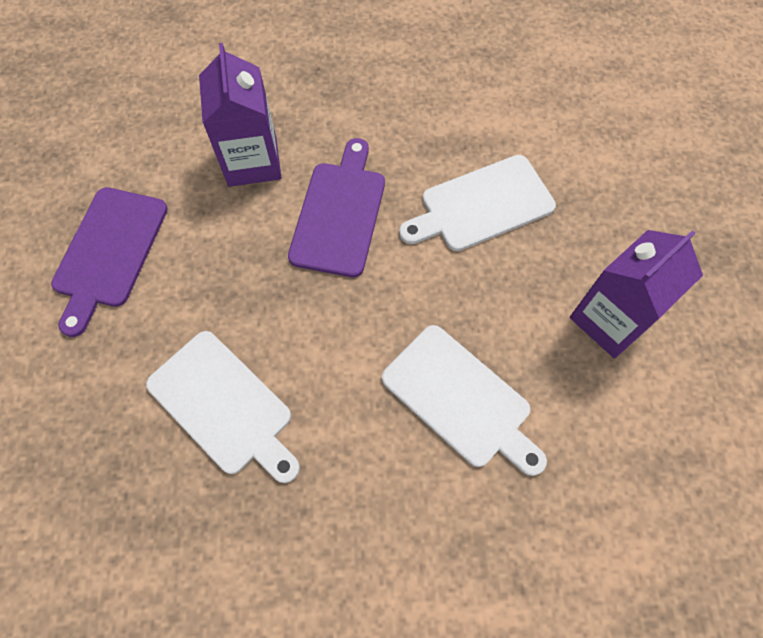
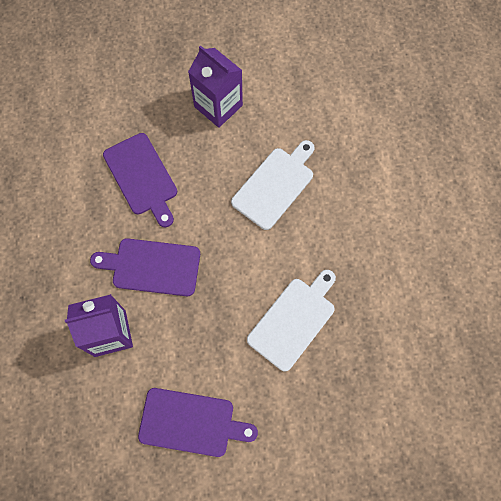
camera: 95 degrees left, 5 degrees up
white cutting board [399,155,556,251] -> purple cutting board [103,133,177,227]

